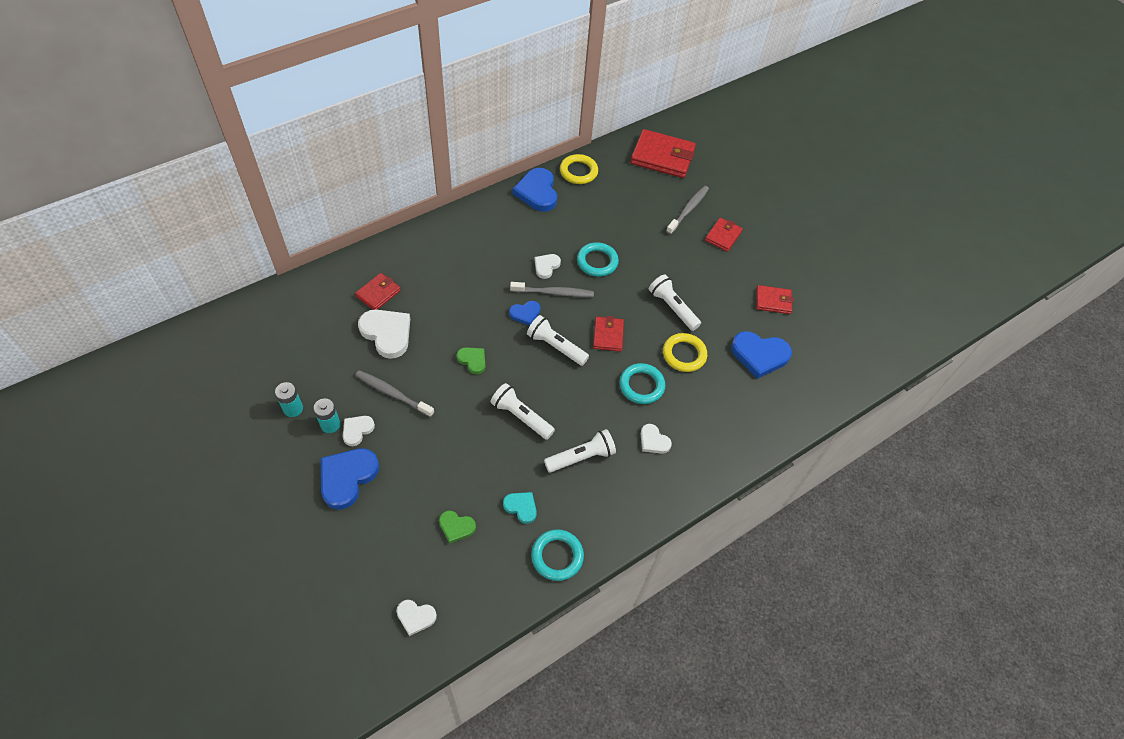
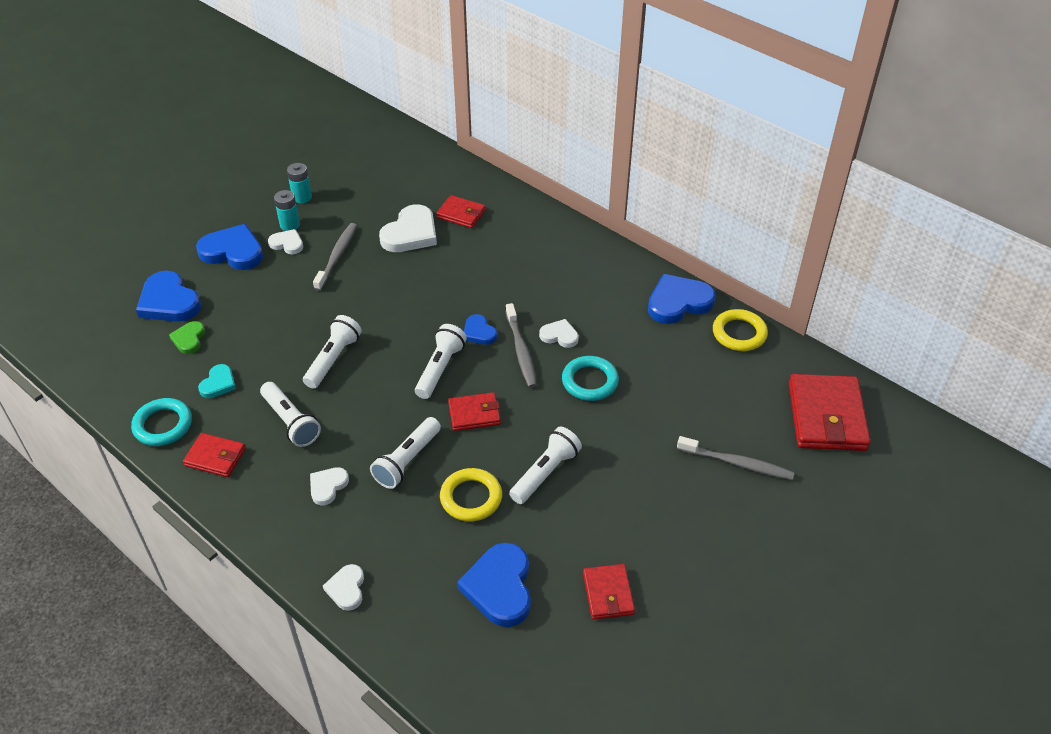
camera: 80 degrees right, 10 degrees down
white heart [396,600,437,636] -> white heart moved to [323,564,364,611]
green heart [456,347,485,374] -> none
turquoise ring [619,363,665,404] -> white flashlight [370,417,441,489]
red wallet [705,218,743,252] -> red wallet moved to [183,433,246,477]
none -> blue heart [136,271,201,322]

